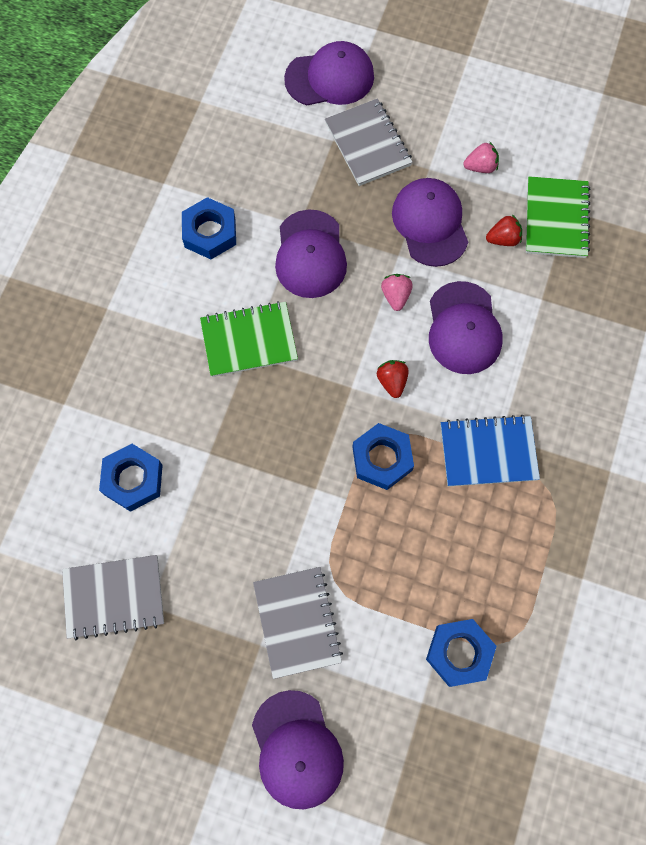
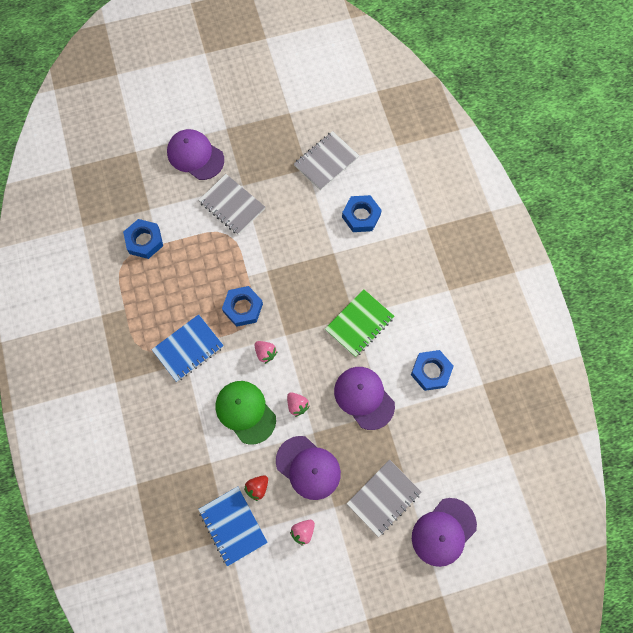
camera: 145 degrees right, 0 degrees up
grey notebook [325,98,413,186] -> grey notebook turned 75 degrees counterclockwise [346,460,422,537]
red strawberry [377,360,409,398] -> pink strawberry [255,341,278,364]
purple cap [429,281,503,374] -> green cap [216,381,276,444]
green notebook [526,176,590,258] -> blue notebook [198,486,268,567]

